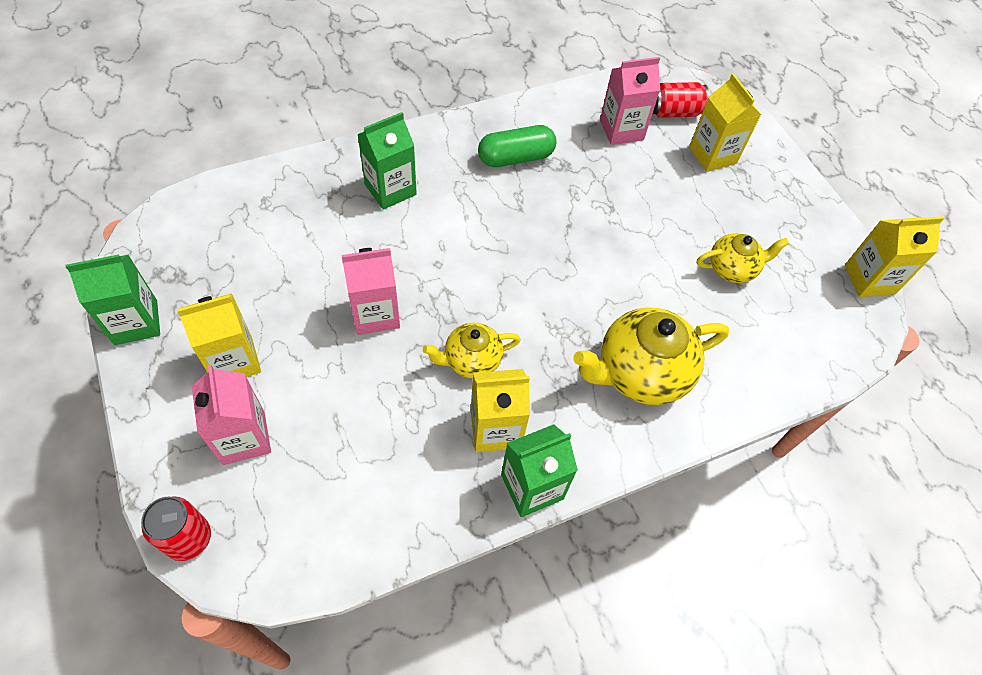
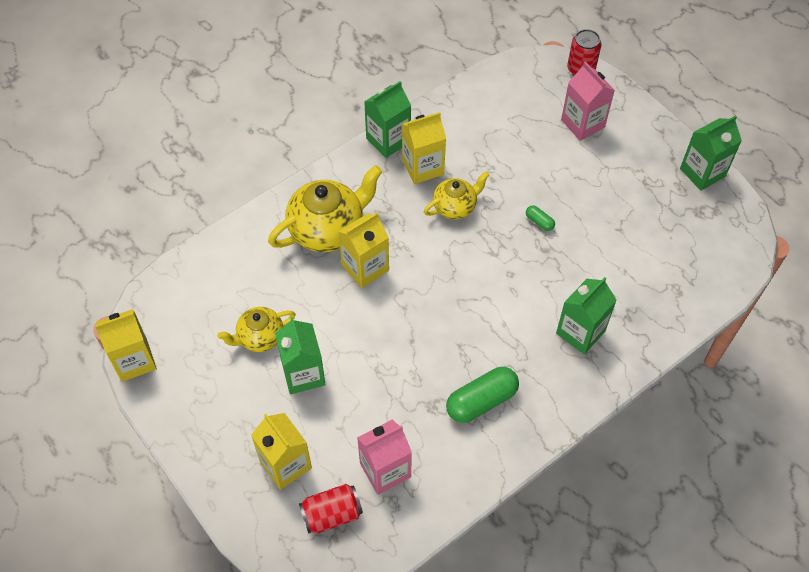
camera: 170 degrees right, 0 degrees up
yellow carton [177,293,261,377] -> yellow carton moved to [338,213,389,288]
pink carton [341,248,400,335] -> green capsule [526,205,555,231]
none -> green carton [275,317,326,394]

